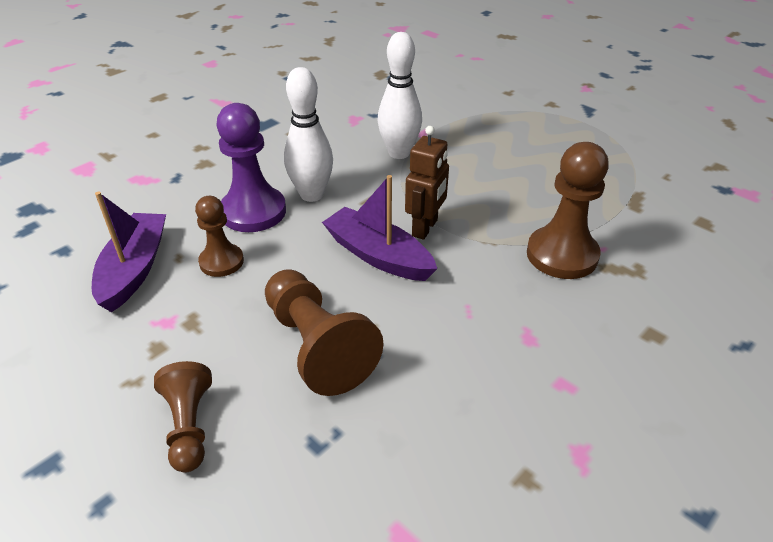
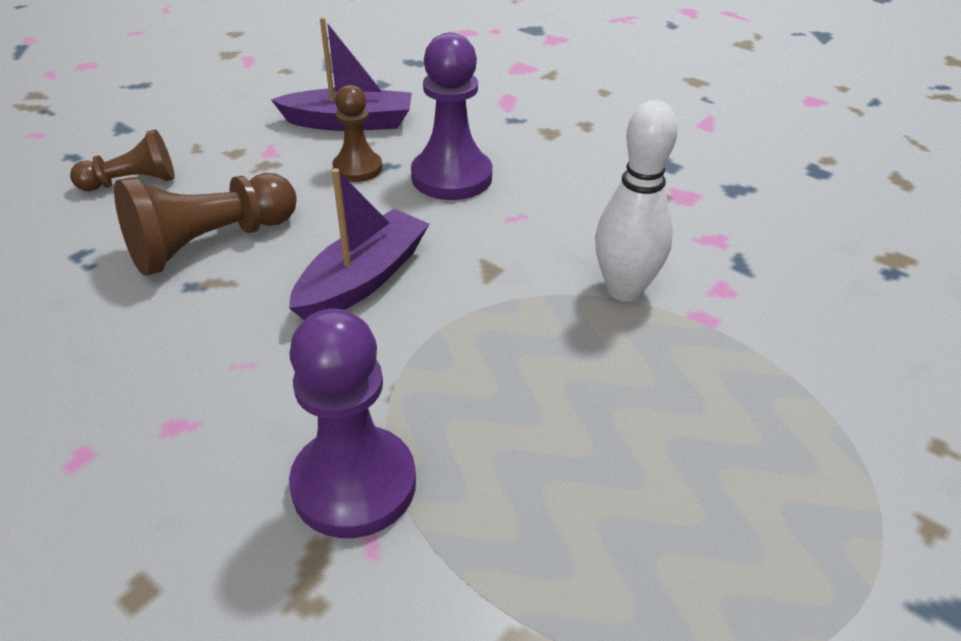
camera: 85 degrees right, 0 degrees up
white bowling pin [284,67,333,202] -> none
brown robot [405,126,449,240] -> none
brown pawn [527,142,609,279] -> purple pawn [289,309,416,538]

